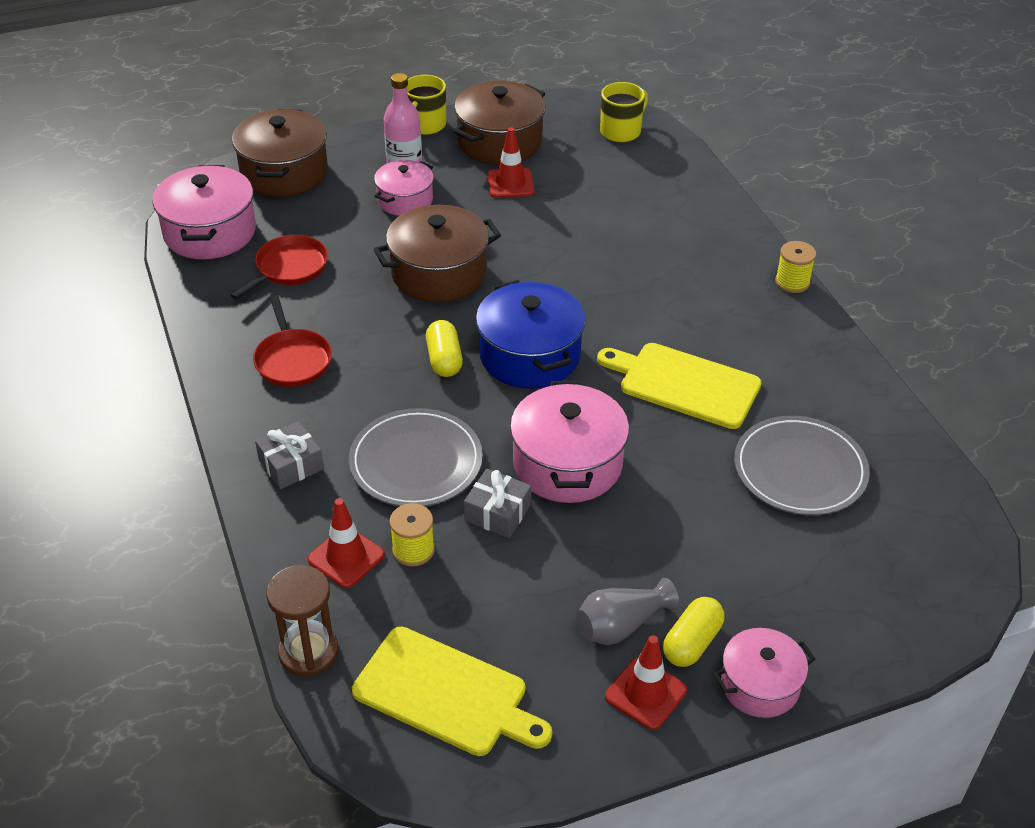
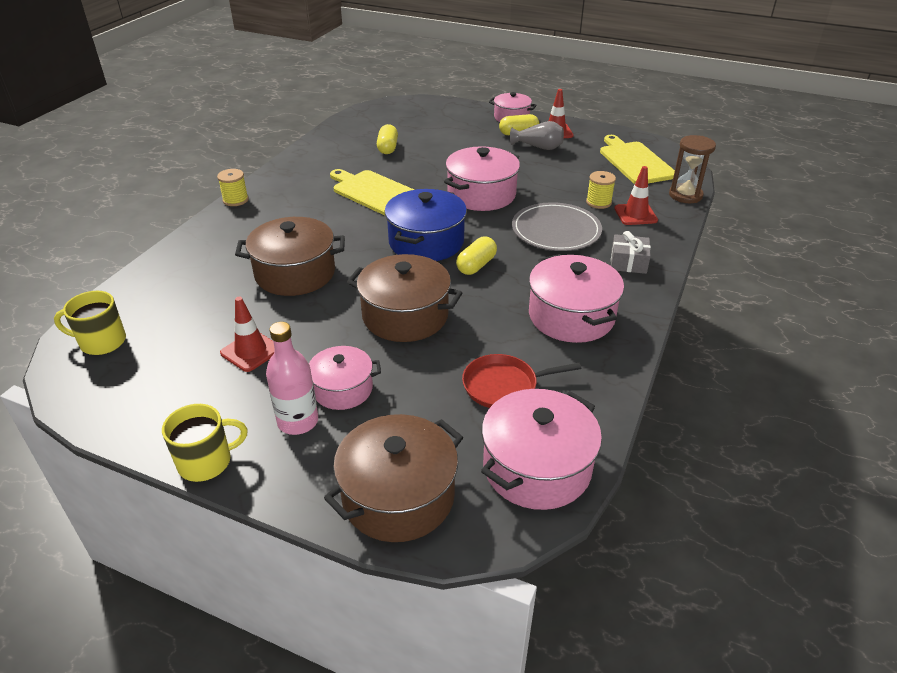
camera: 135 degrees left, 5 degrees down
red pan [253,295,332,387] -> pink pot [529,254,624,343]
brown pot [453,81,546,165] -> brown pot moved to [235,217,345,296]
grey gift [464,469,531,538] -> none
yellow cutting board [597,343,761,429] -> yellow cutting board turned 150 degrees clockwise [330,169,414,215]
grey plate [734,416,870,515] -> yellow capsule [377,124,398,154]

